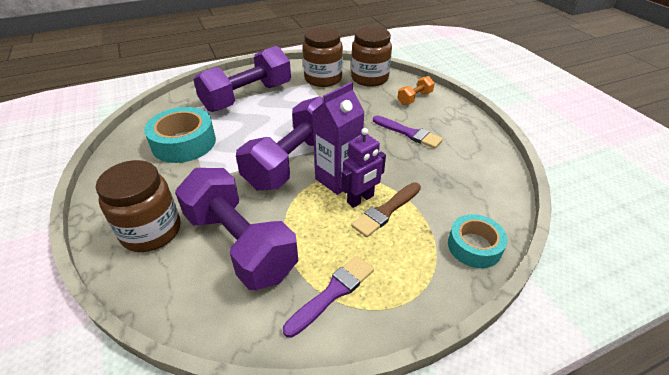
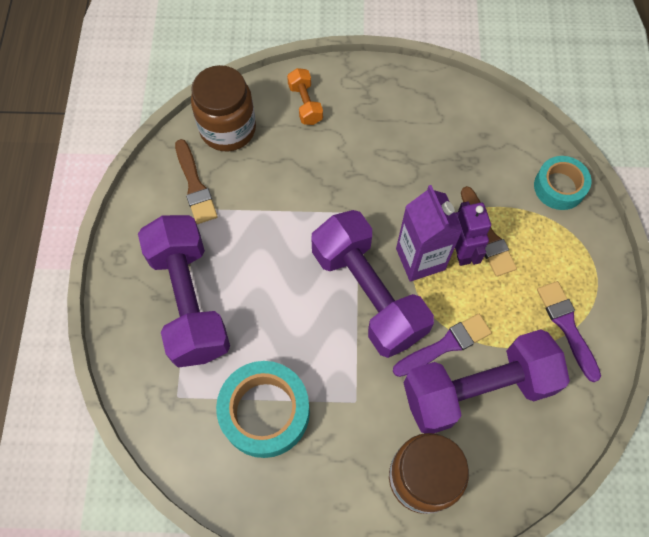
camera: 65 degrees left, 25 degrees up
brown jar [303,27,343,87] -> brown brush [175,139,218,224]
purple brush [373,116,443,149] -> purple brush moved to [393,314,492,377]

